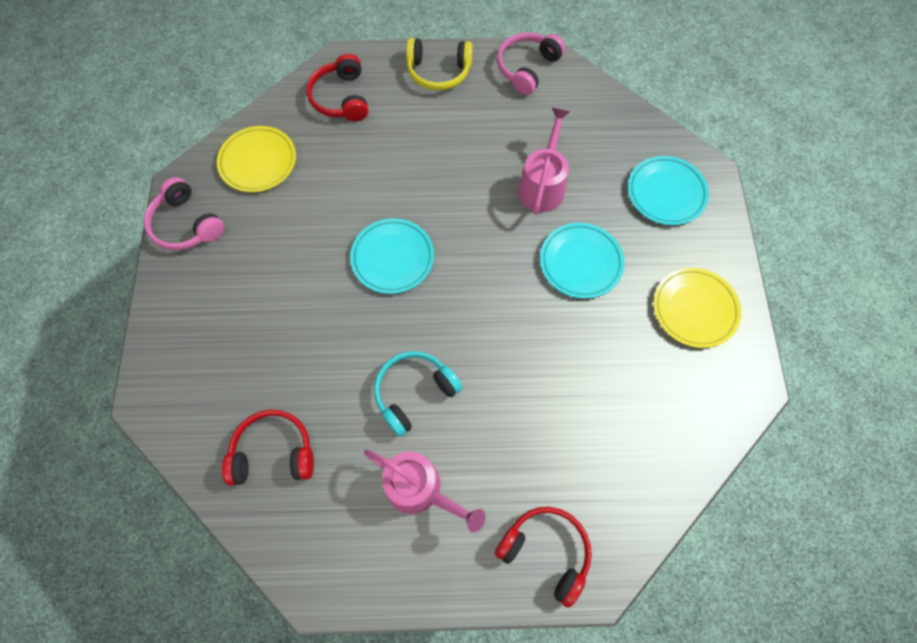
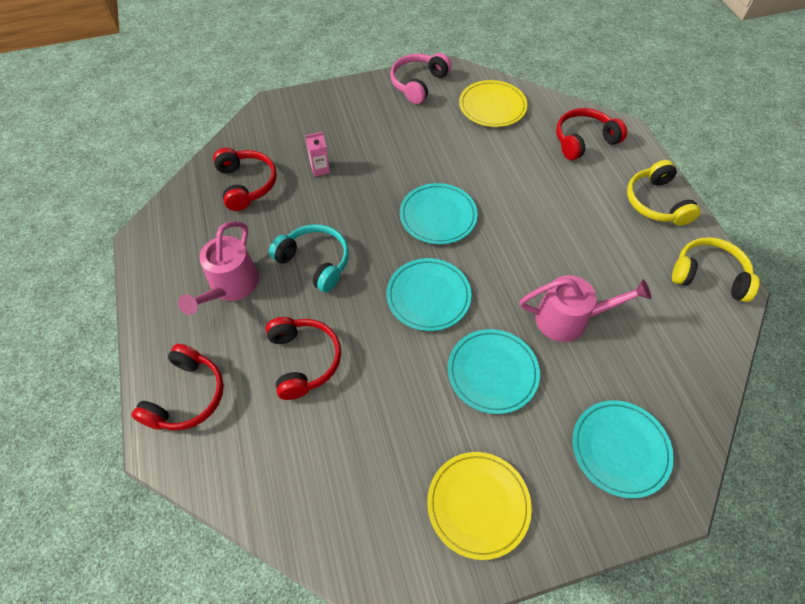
camera: 75 degrees right, 10 degrees down
pink headphones [497,32,565,95] -> yellow headphones [672,237,760,302]
none -> red headphones [266,317,341,400]
none -> pink carton [306,132,330,177]
none -> turquoise plate [386,258,472,331]

